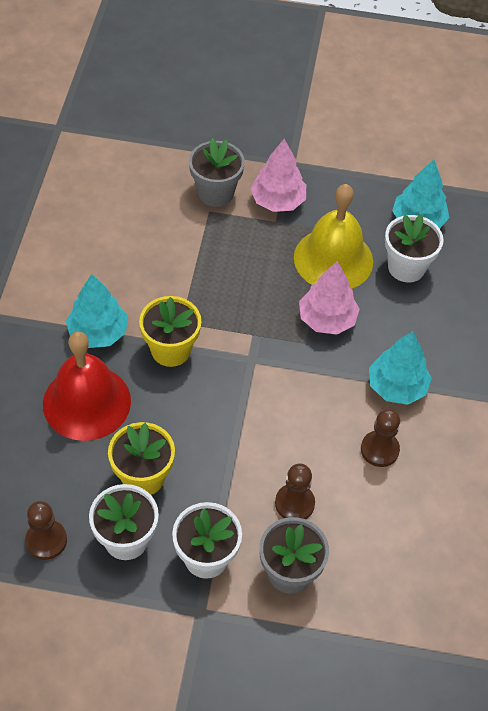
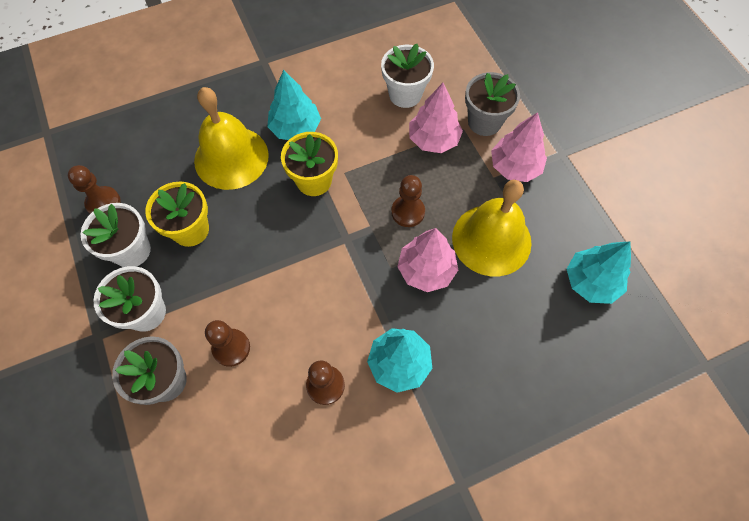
camera: 60 degrees right, 10 degrees up
red bell [43,332,131,441] -> yellow bell [194,87,269,190]
white flower pot [385,214,444,282] -> white flower pot moved to [381,44,434,108]
none -> brown pawn [391,175,425,227]
none -> pink tree [409,83,463,153]

